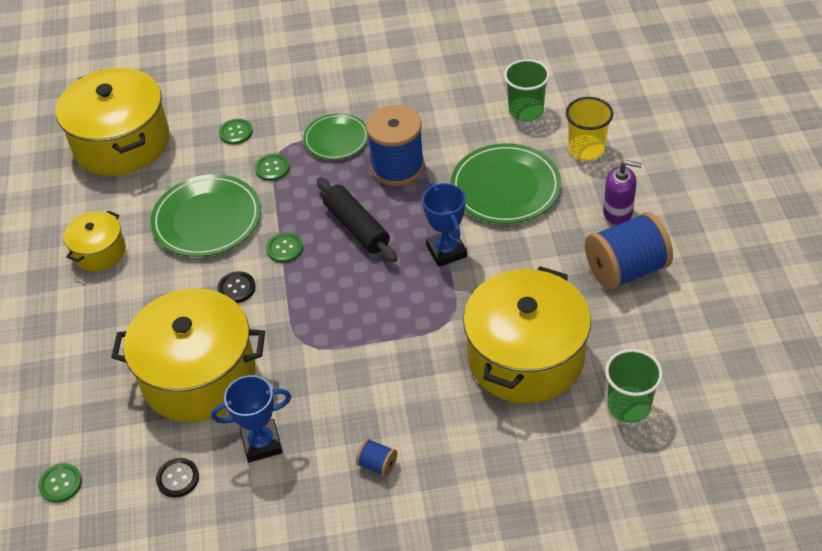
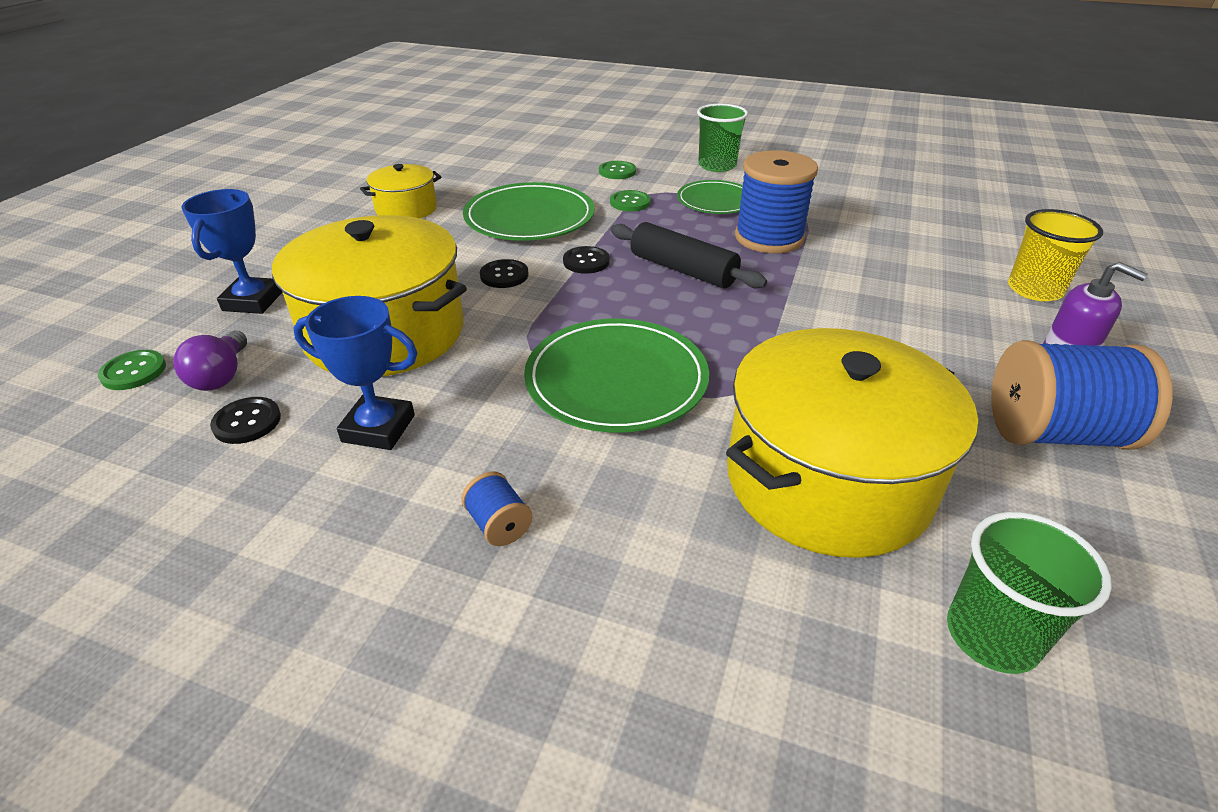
camera: 25 degrees right, 10 degrees down
yellow pot [56,68,170,176] -> none
green button [266,232,303,263] -> black button [563,246,610,274]
black rolling pin [317,177,397,262] -> black rolling pin turned 45 degrees counterclockwise [611,222,767,288]
blue trophy [422,183,467,267] -> blue trophy moved to [182,189,282,314]
green plate [450,143,561,224] -> green plate moved to [524,318,709,433]
green cup [504,59,550,121] -> green cup moved to [697,104,748,172]
none -> purple light bulb [173,330,247,391]

